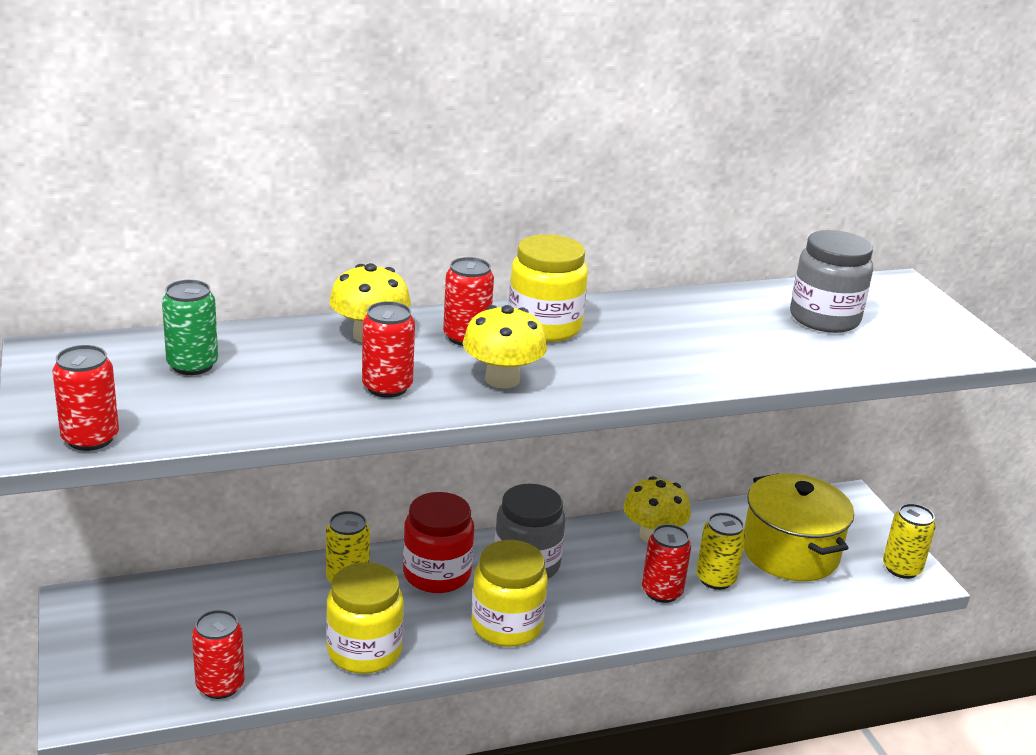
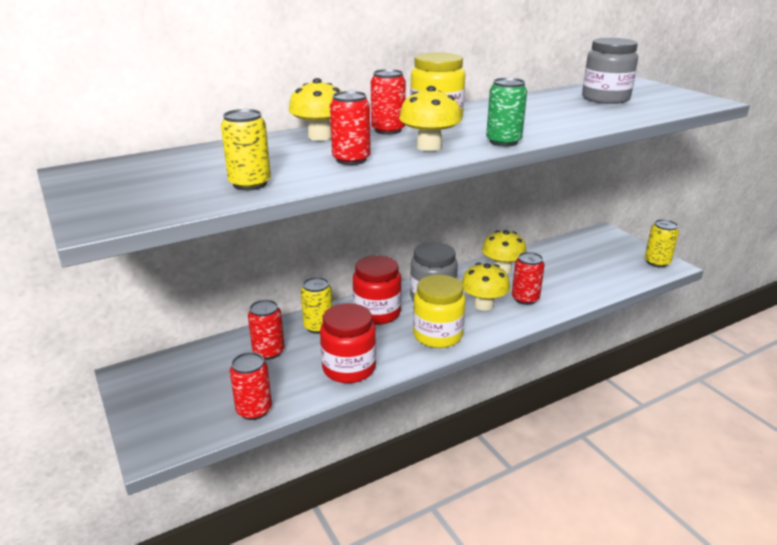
camera: 10 degrees left, 0 degrees up
red can [52,345,119,451] -> red can moved to [248,300,285,360]
green can [162,280,218,375] -> green can moved to [486,78,527,147]
yellow jar [326,562,404,674] -> red jar [320,303,376,383]
yellow can [696,512,746,590] -> yellow can moved to [221,109,271,190]
yellow pot [744,474,854,581] -> none
none -> yellow mushroom [461,263,510,311]

